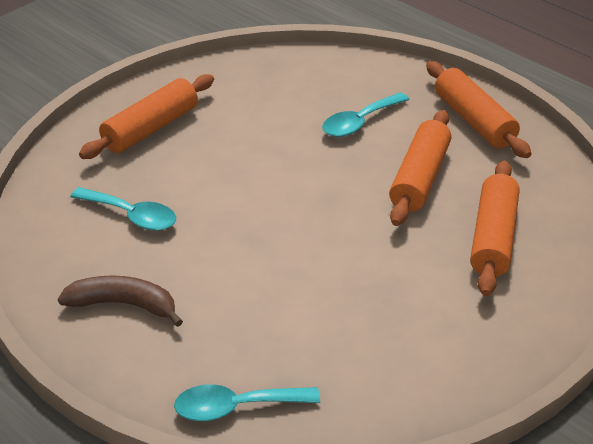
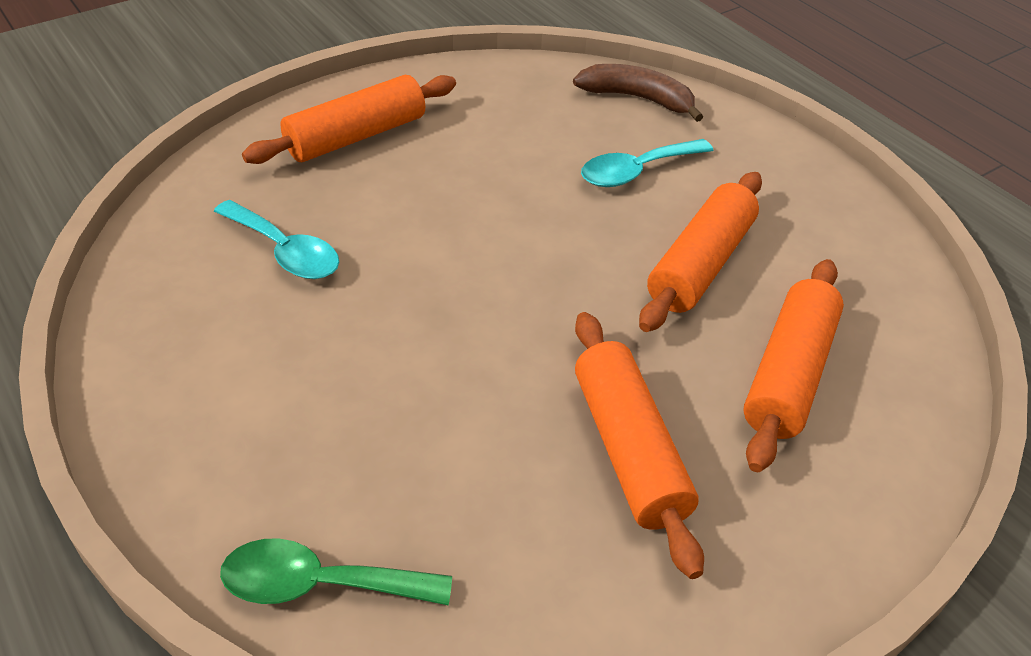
camera: 10 degrees right, 5 degrees up
brown banana [58,275,183,327] -> brown banana moved to [573,64,703,122]
turquoise spoon [174,384,320,421] -> green spoon [220,538,452,606]
orange rolling pin [426,61,532,158] -> orange rolling pin moved to [575,312,704,579]

